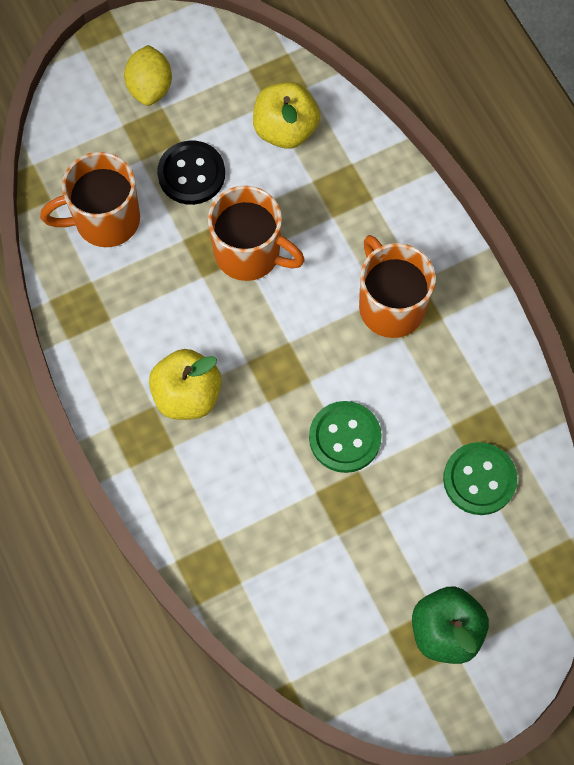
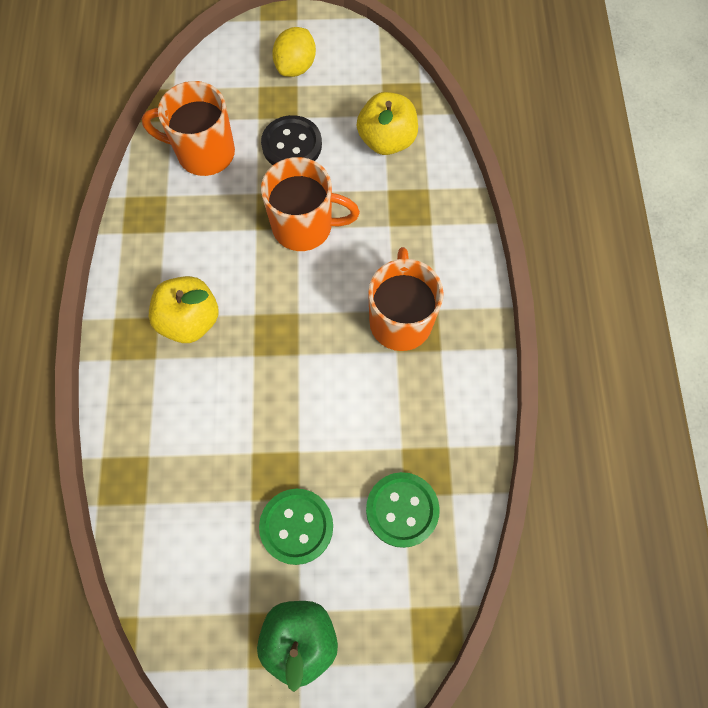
camera: 25 degrees right, 0 degrees up
orange mug [208,185,305,281] -> orange mug turned 45 degrees counterclockwise [261,157,360,251]
green button [309,401,382,473] -> green button moved to [259,489,333,565]

